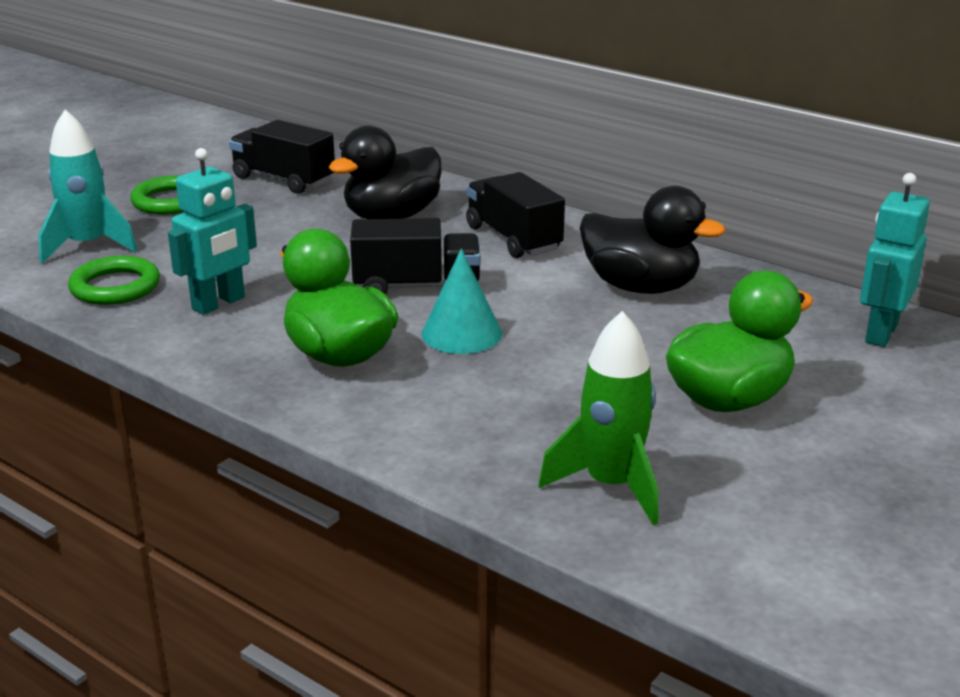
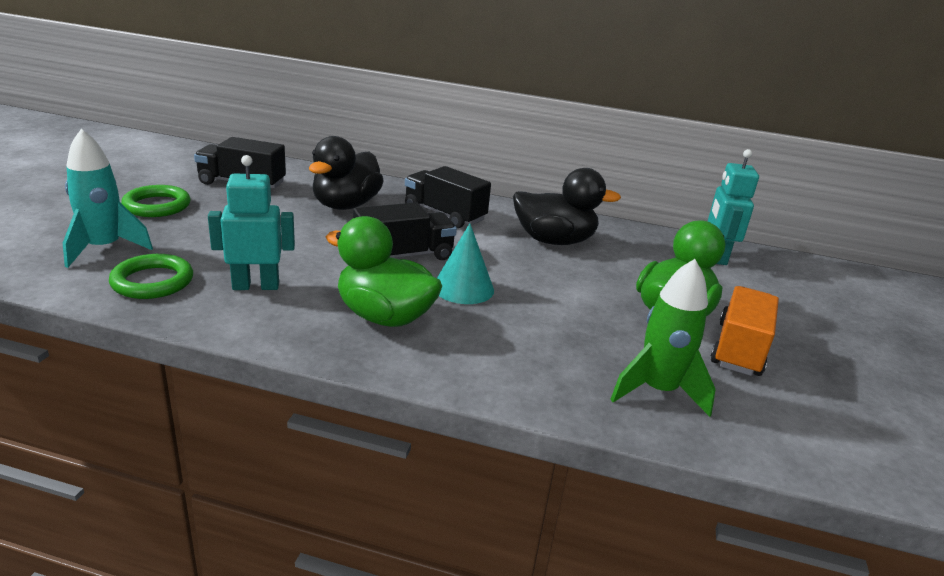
camera: 25 degrees left, 0 degrees up
turquoise robot [168,148,257,315] -> turquoise robot turned 120 degrees counterclockwise [208,155,295,290]
none -> orange truck [711,286,779,376]

